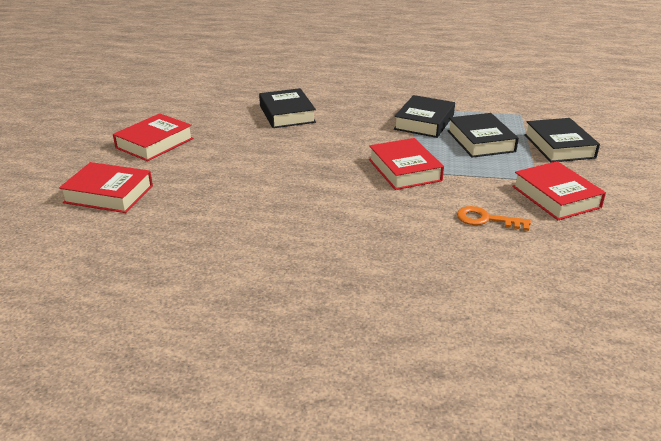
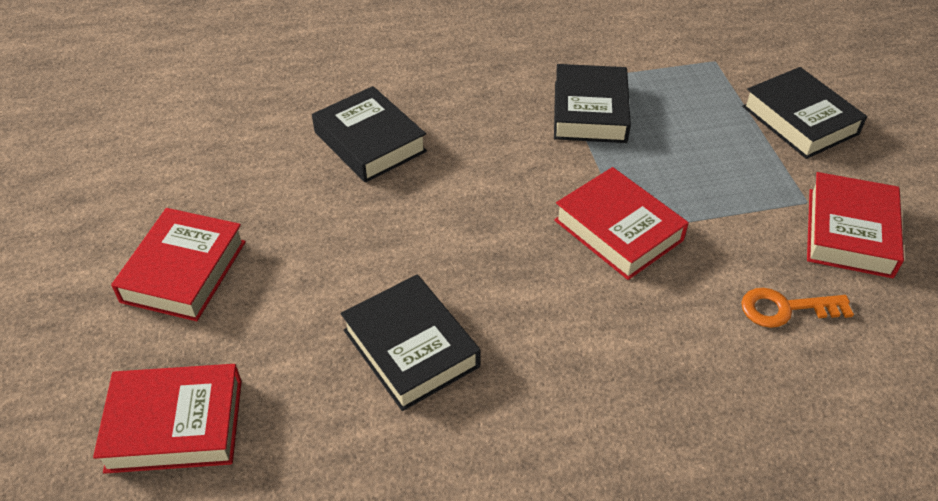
camera: 20 degrees left, 15 degrees up
black book [447,113,519,158] -> black book moved to [341,274,481,411]
red book [512,161,606,220] -> red book turned 60 degrees clockwise [807,172,904,278]

